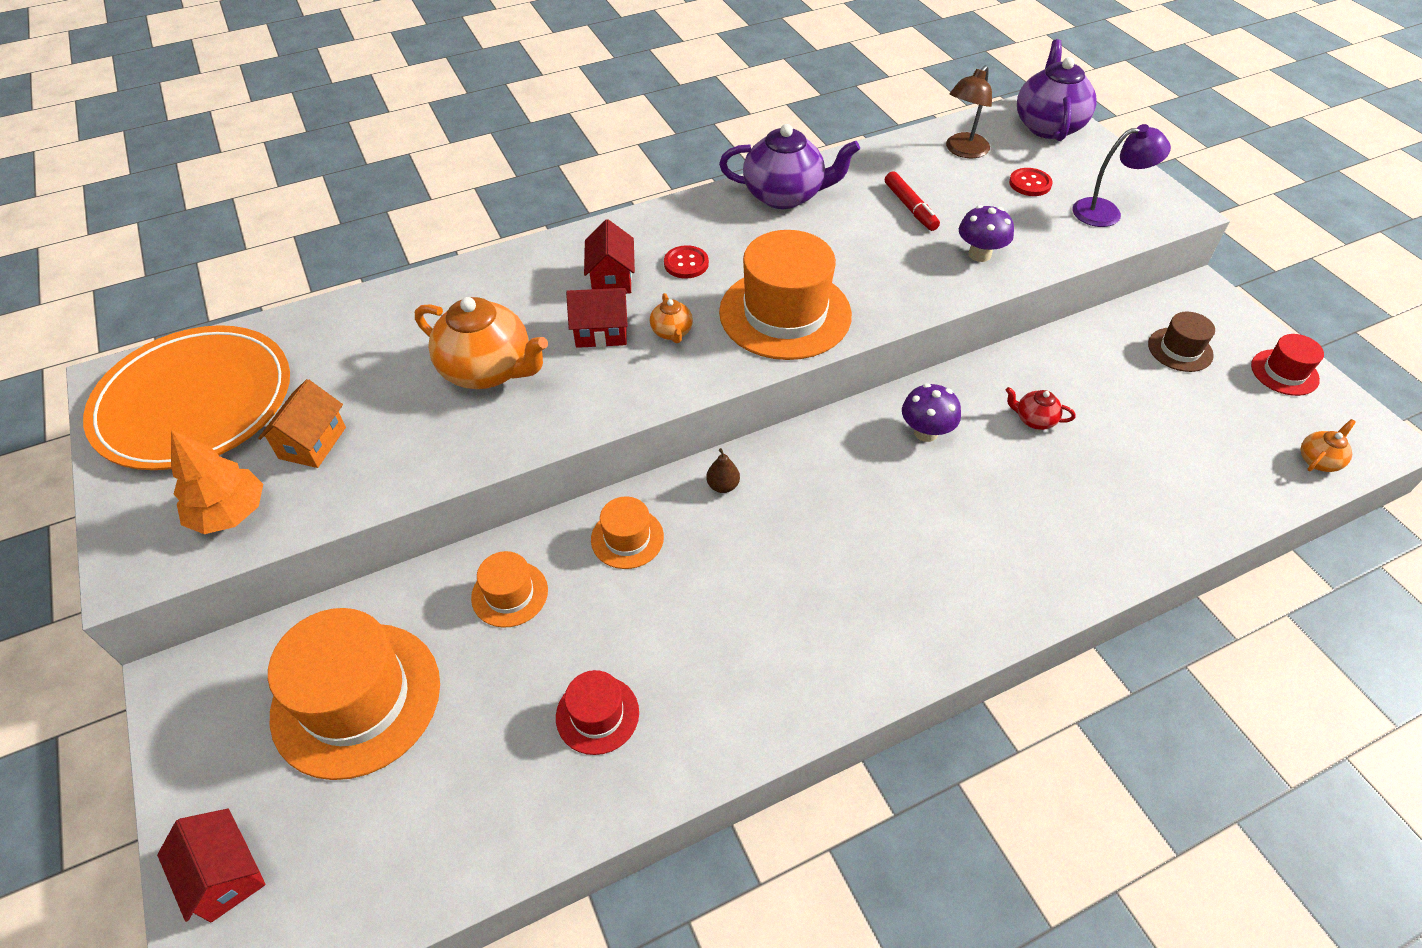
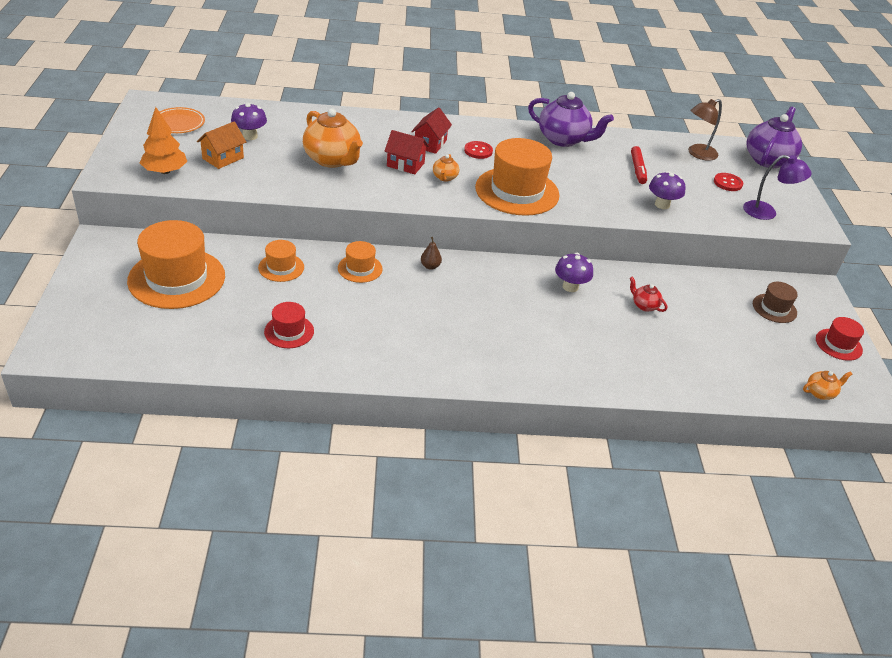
camera: 20 degrees right, 10 degrees down
orange plate [83,325,290,470] -> orange plate [159,107,205,133], size x0.47
red house [157,809,266,923] -> none
none -> purple mushroom [231,103,267,140]

